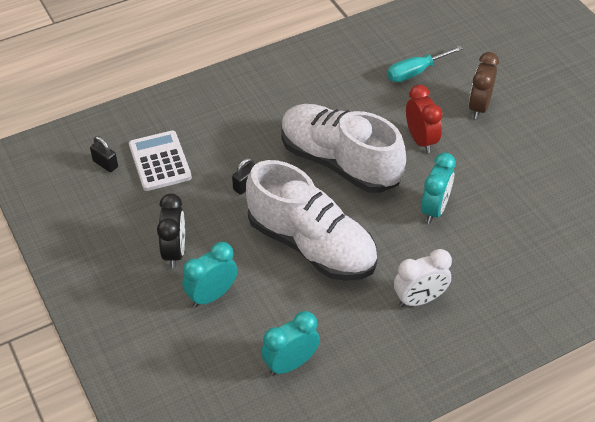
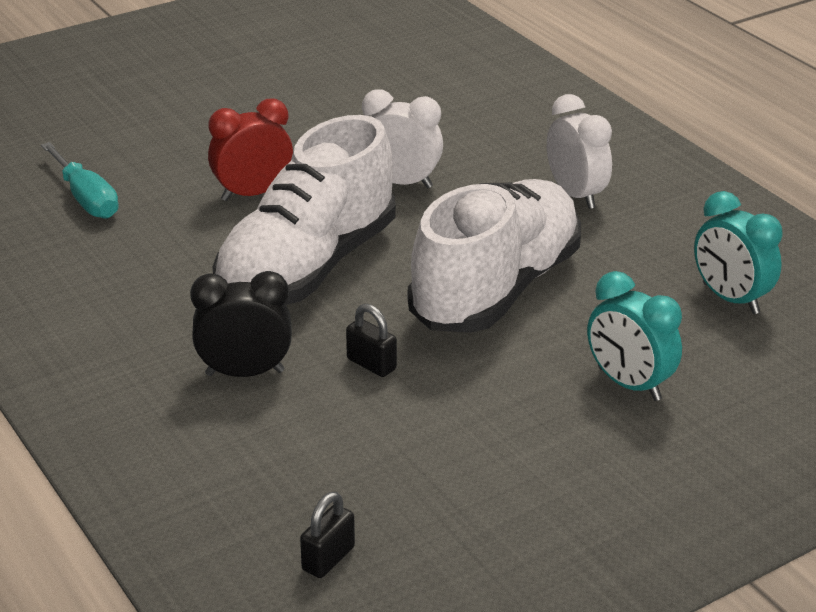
camera: 95 degrees left, 15 degrees down
white calculator [129,130,192,191] -> none
black clock [157,193,185,268] -> black clock moved to [190,271,292,377]
turquoise clock [421,153,456,223] -> white clock [362,89,443,188]
brown clock [469,52,499,119] -> none

